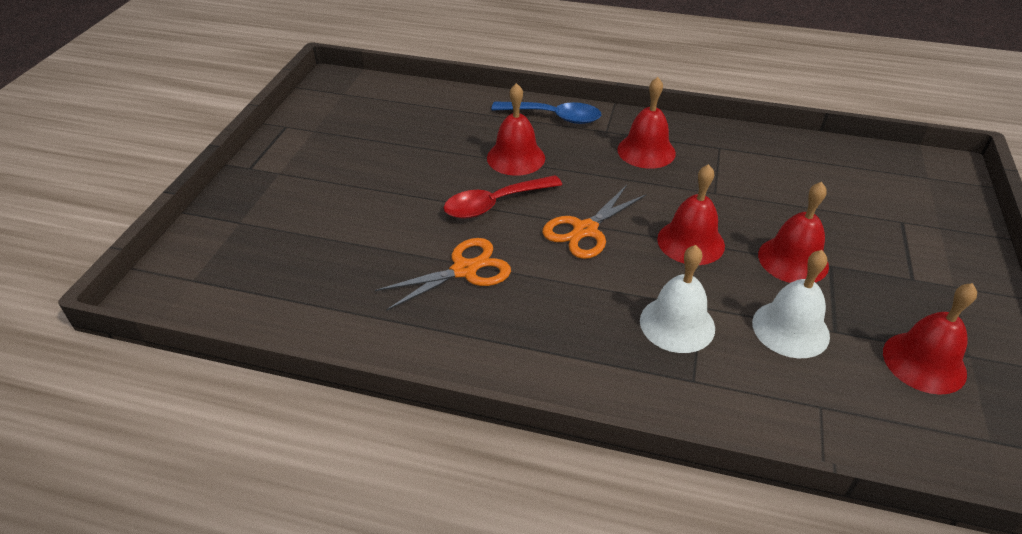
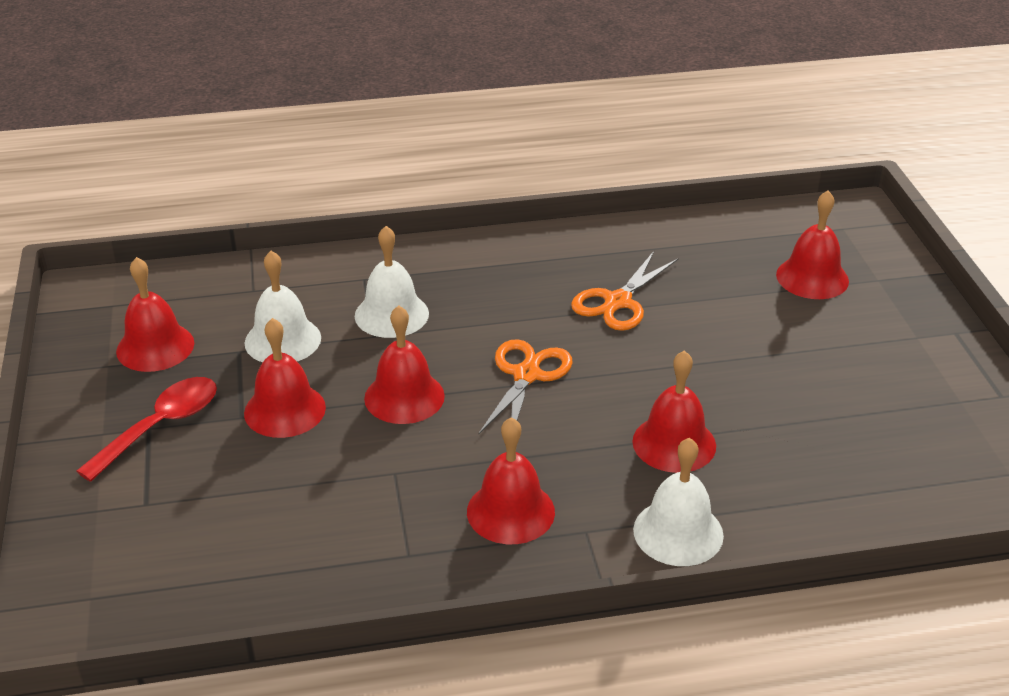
camera: 155 degrees right, 5 degrees down
red spoon [444,175,562,219] -> red spoon moved to [76,377,217,482]
blue spoon [491,102,601,124] -> white bell [633,438,724,566]
none -> red bell [776,191,849,299]

